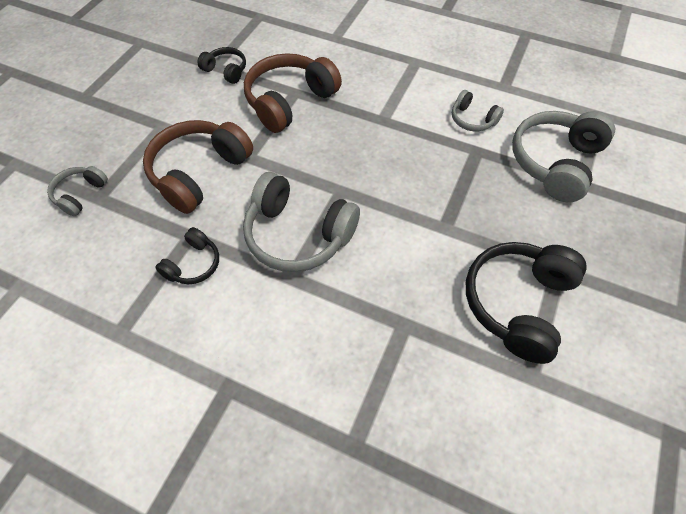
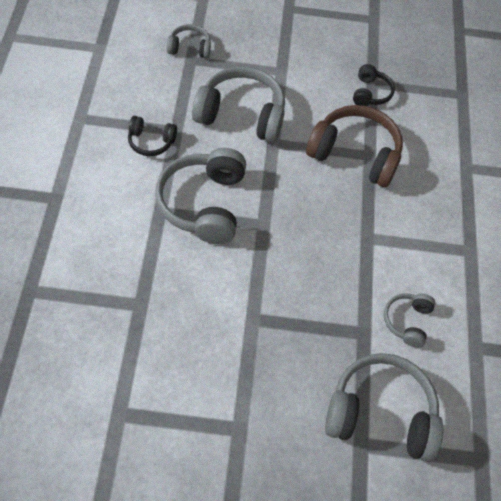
camera: 65 degrees right, 0 degrees up
brown headphones [143,120,253,214] -> grey headphones [192,66,285,142]
black headphones [466,242,587,364] -> none

